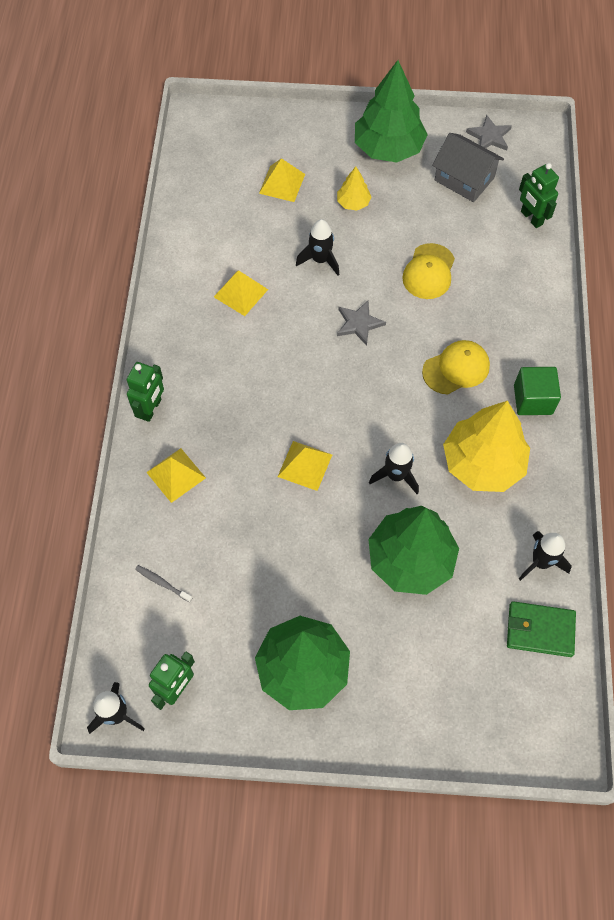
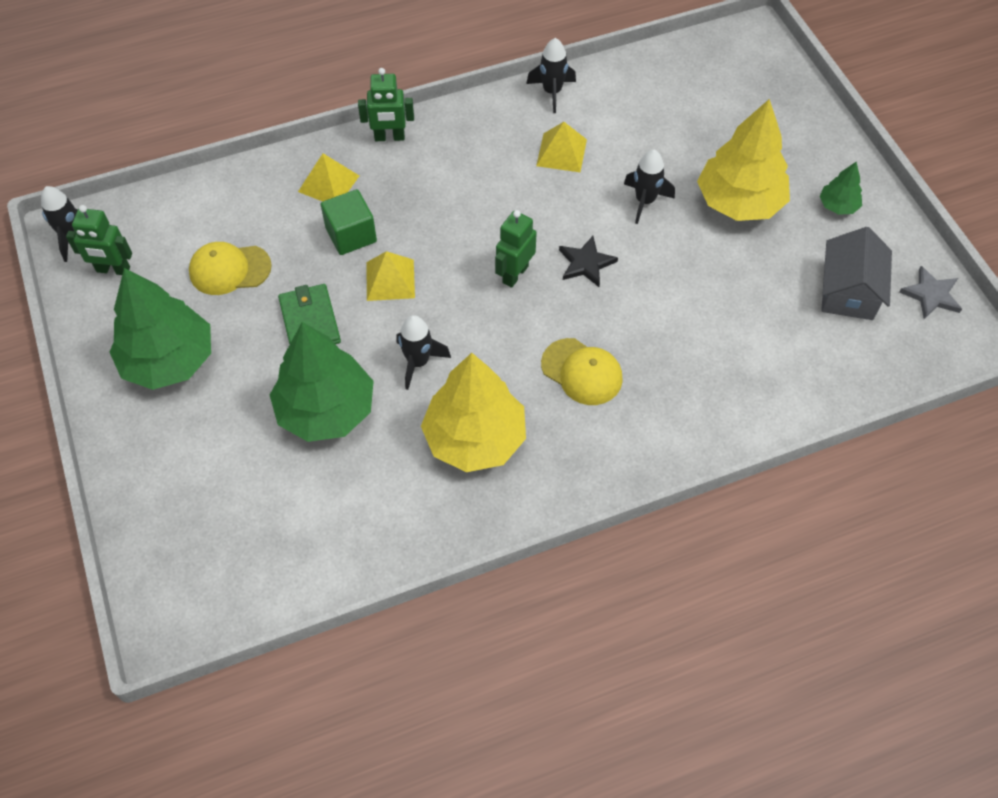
camera: 65 degrees right, 5 degrees down
grey toothbrush [135,565,192,602] -> none
yellow pyramid [259,158,305,202] -> none
yellow tree [337,167,371,211] -> yellow tree [697,99,790,221], size x2.16
grey star [337,300,386,346] -> black star [559,236,618,287]
green tree [355,60,428,162] -> green tree [819,162,862,215], size x0.46
yellow cap [402,243,455,299] -> yellow cap moved to [189,242,272,295]
green wallet [507,601,576,657] -> green wallet moved to [278,284,341,344]
green cube [514,367,561,415] -> green cube moved to [321,189,377,255]
green robot [519,163,559,228] -> green robot moved to [495,210,537,288]
black rocket [519,531,572,581] -> black rocket moved to [526,38,576,113]

